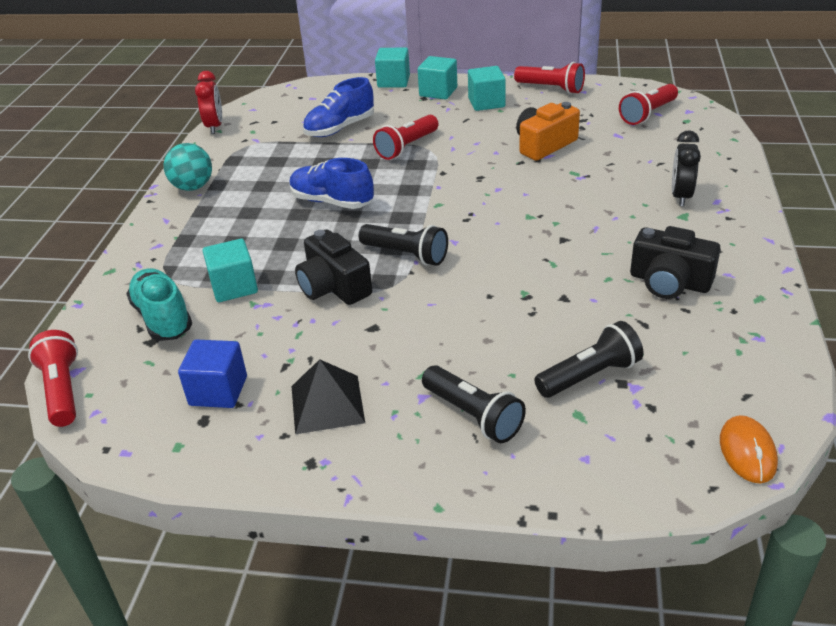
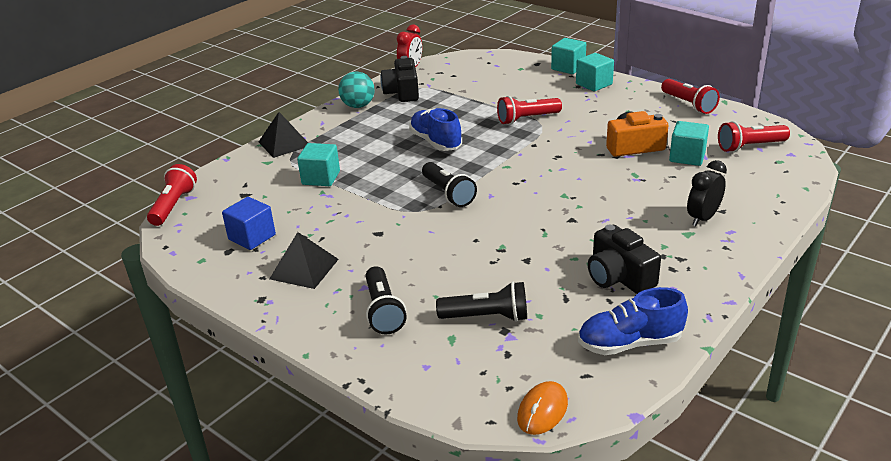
camera: 30 degrees right, 5 degrees down
turquoise shoe [126,268,192,341] -> none
black camera [295,229,372,305] -> black camera moved to [380,56,419,102]
blue shoe [303,77,374,137] -> blue shoe moved to [578,287,688,355]
turquoise cube [468,66,506,111] -> turquoise cube moved to [669,121,709,166]
none -> black pyramid [259,112,308,158]

